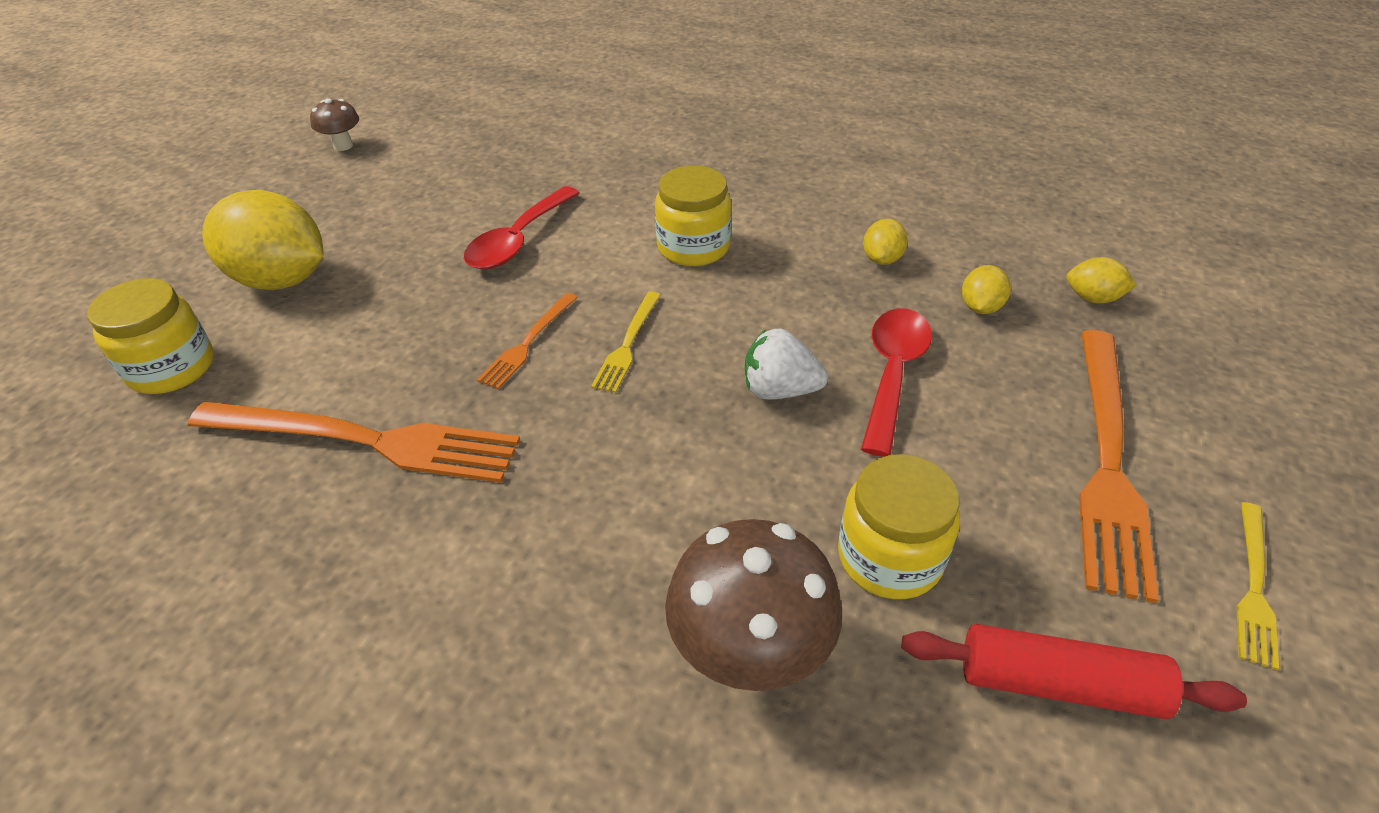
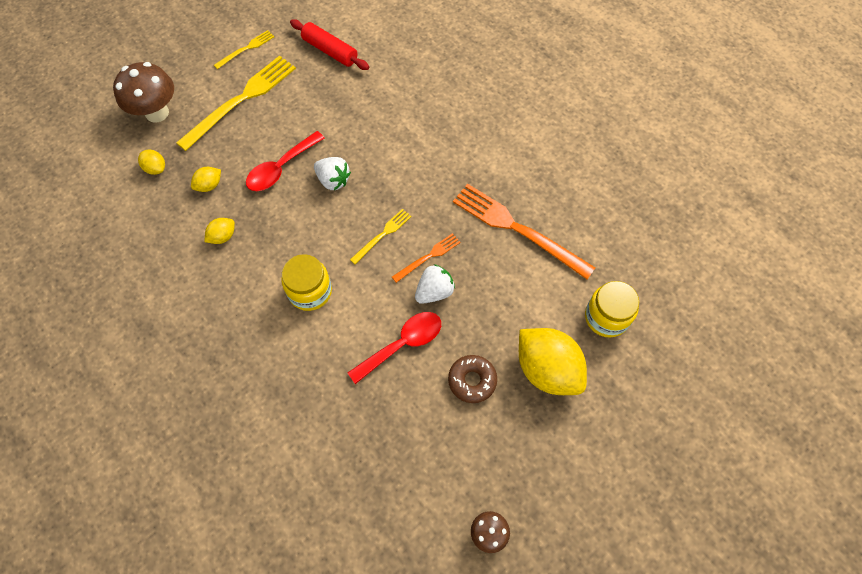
camera: 155 degrees left, 20 degrees up
brown mushroom [665,519,842,691] -> brown mushroom moved to [113,62,174,123]
yellow jar [838,454,960,599] -> none
orange fork [1079,330,1159,603] -> yellow fork [176,55,296,151]
none -> white strawberry [415,264,455,304]
none -> brown donut [448,355,497,403]

